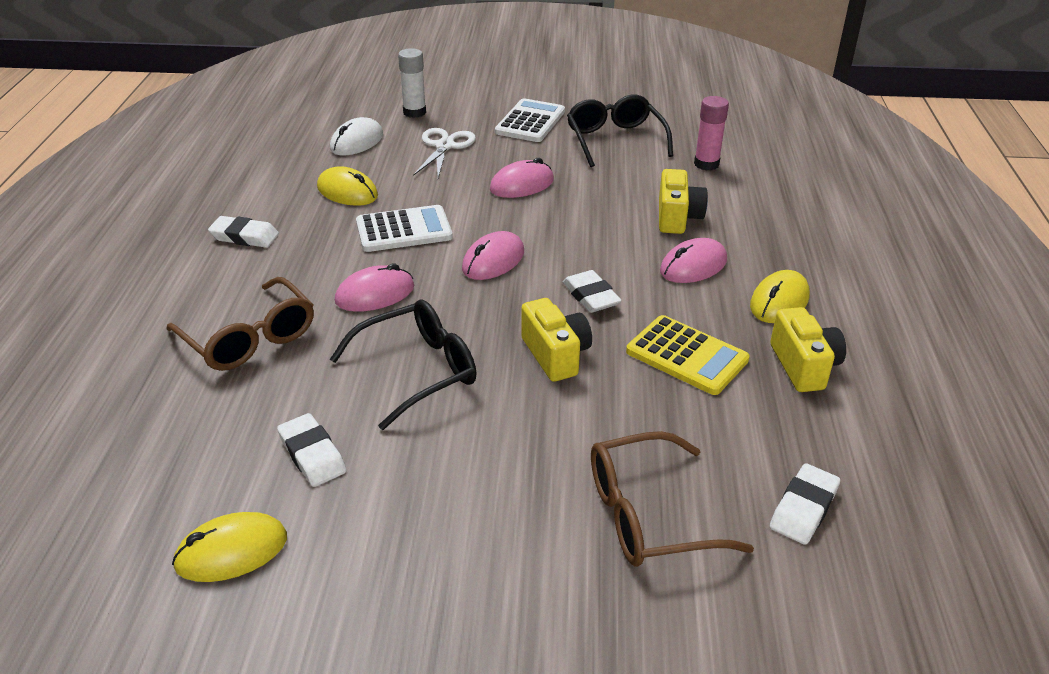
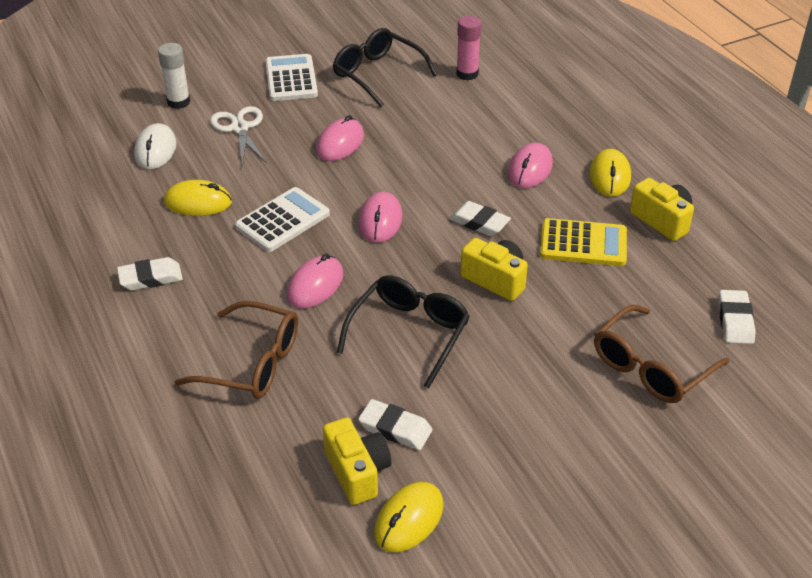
camera: 30 degrees left, 5 degrees up
yellow camera [659,169,708,234] -> yellow camera moved to [323,417,391,505]

